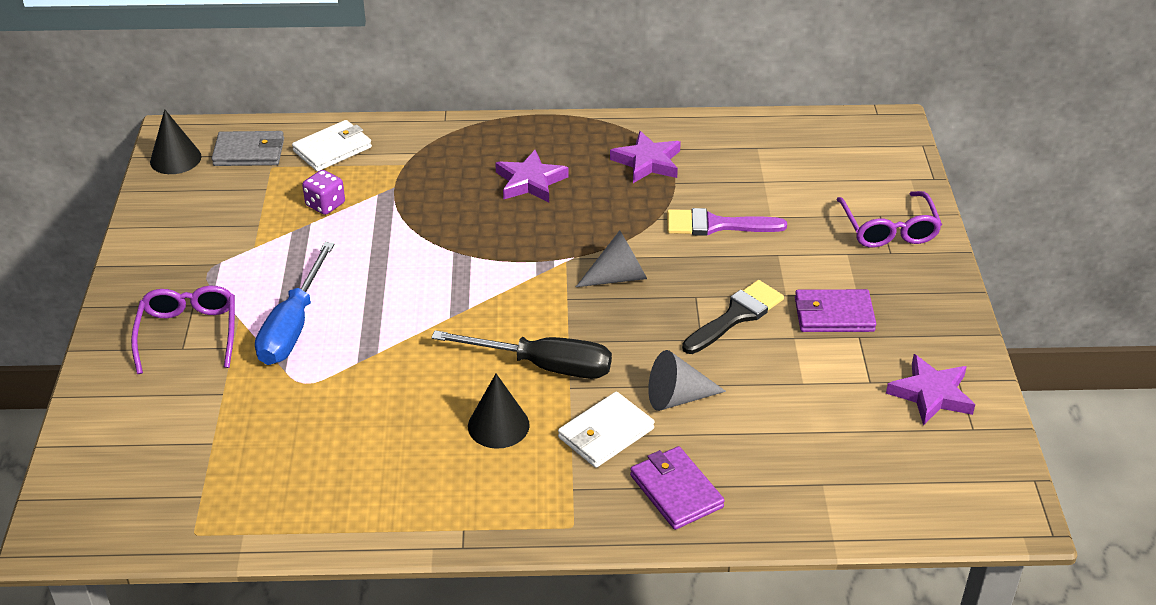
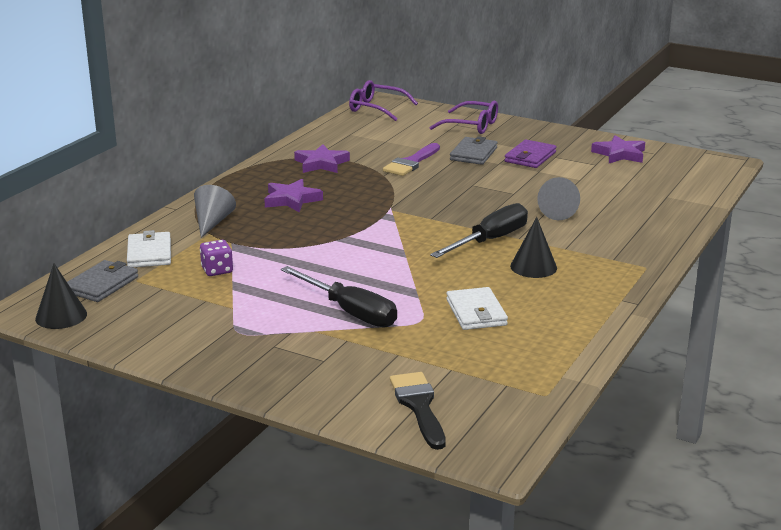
camera: 60 degrees left, 15 degrees down
purple glasses [131,286,235,374] -> purple glasses moved to [349,80,418,121]
blue screwdriver [255,242,335,365] -> black screwdriver [281,266,397,327]
white wallet [558,392,655,468] -> white wallet moved to [446,287,508,330]
grey cone [576,230,647,287] -> grey cone moved to [194,185,236,238]
purple wallet [630,446,725,530] -> none
black brush [682,280,784,354] -> black brush moved to [390,372,446,450]
none -> grey wallet [450,136,498,165]

